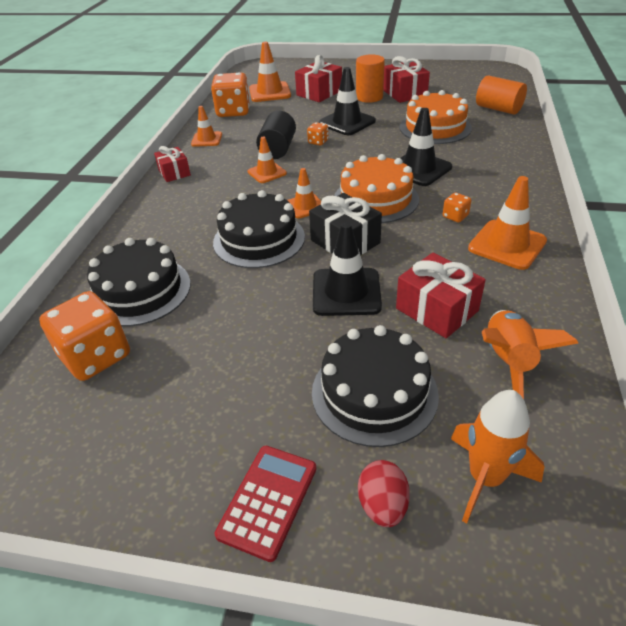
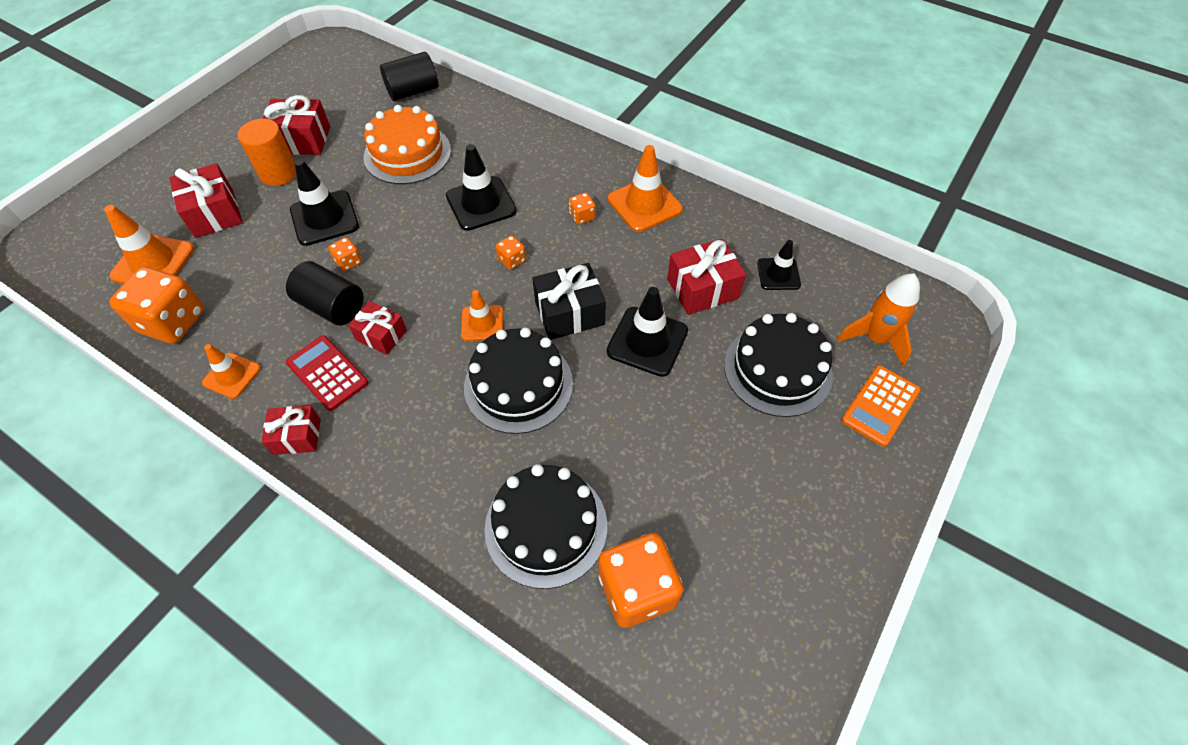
camera: 70 degrees left, 15 degrees up
red calculator [215,446,316,562] -> red calculator moved to [286,335,368,411]
orange traffic cone [248,137,287,183] -> red gift [348,301,407,355]
orange cake [334,154,419,223] -> orange dice [496,235,526,270]
red egg [358,460,410,527] -> orange calculator [841,365,920,447]
orange cylinder [476,75,527,115] -> black cylinder [380,52,438,101]
orange rocket [482,310,578,399] -> black traffic cone [757,240,801,290]

